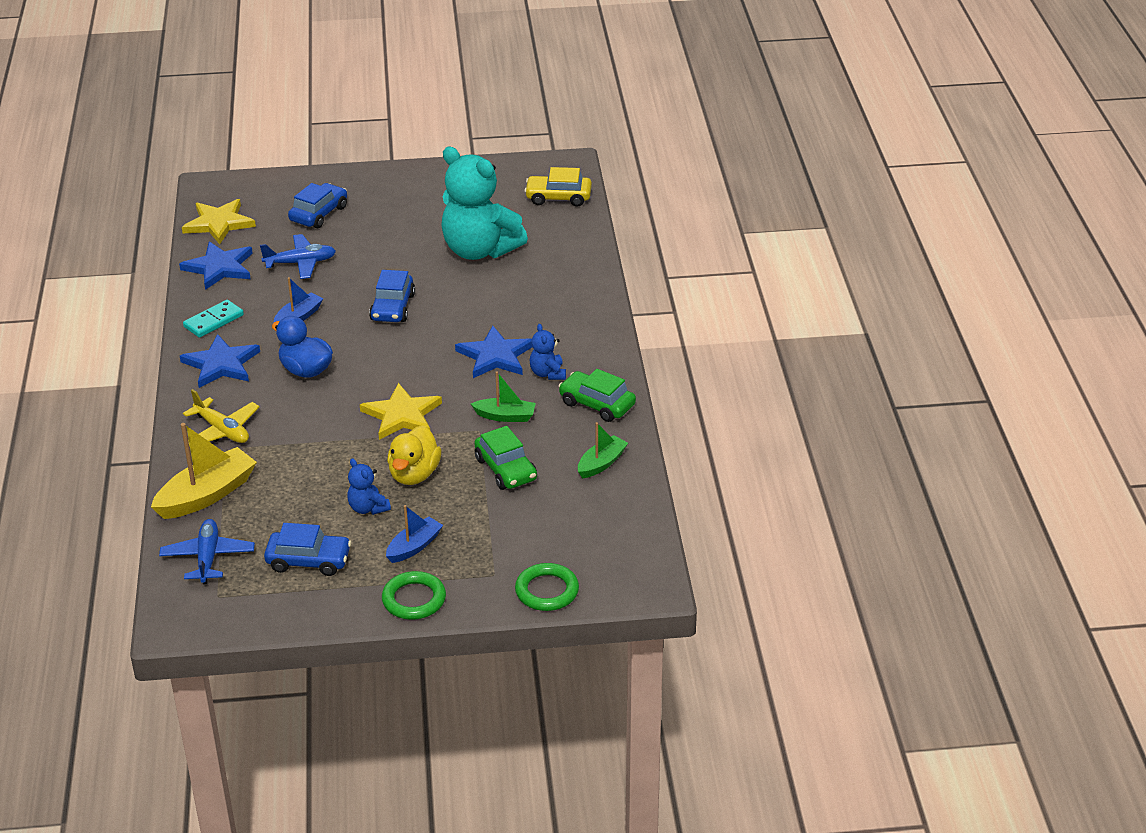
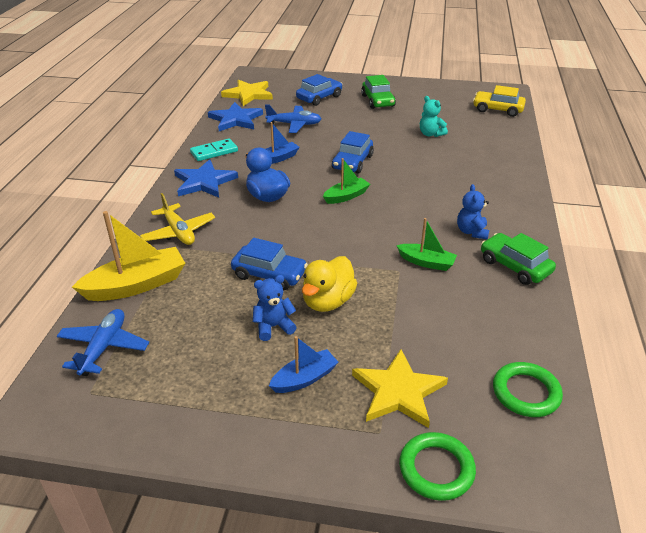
camera: 15 degrees right, 0 degrees up
blue car [264,523,351,576] -> blue car moved to [231,238,308,290]
blue teddy bear [347,458,391,515] -> blue teddy bear turned 90 degrees clockwise [253,275,297,341]
yellow star [360,383,442,440] -> yellow star moved to [352,349,448,428]
green ring [382,571,446,620] -> green ring moved to [493,362,563,417]
turquoise teddy bear [441,147,528,260] -> turquoise teddy bear [420,96,448,137], size x0.43
blue star [455,326,532,378] -> none
green car [474,426,537,490] -> green car moved to [361,75,396,109]
green boat [578,422,628,479] -> green boat moved to [323,158,370,204]

